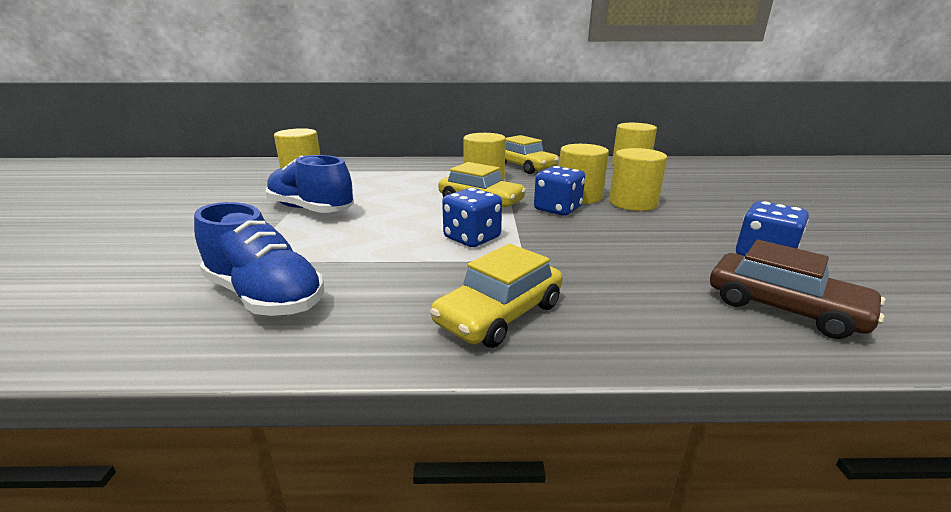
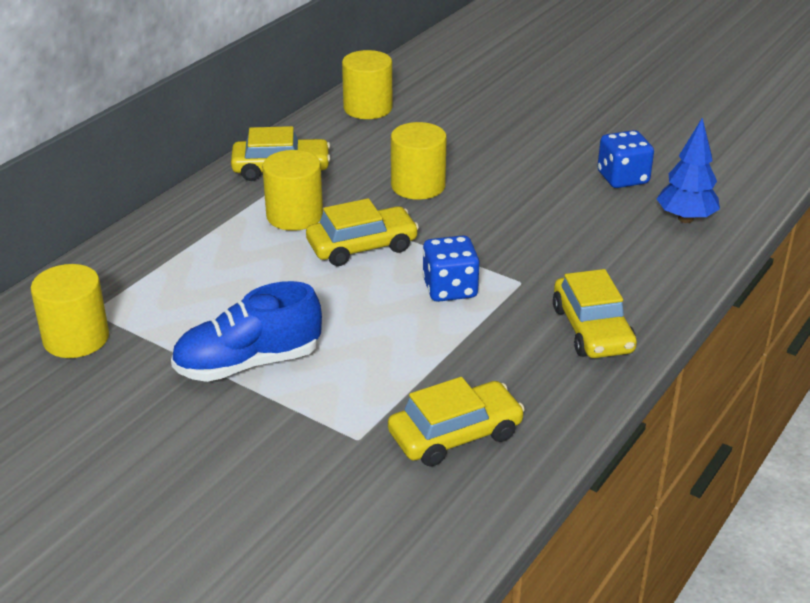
camera: 55 degrees left, 10 degrees up
blue shoe [194,202,324,316] -> yellow car [388,377,525,467]
blue dice [534,166,585,216] -> none
yellow cylinder [609,148,667,211] -> none
brown car [710,240,886,339] -> blue tree [657,118,720,223]

